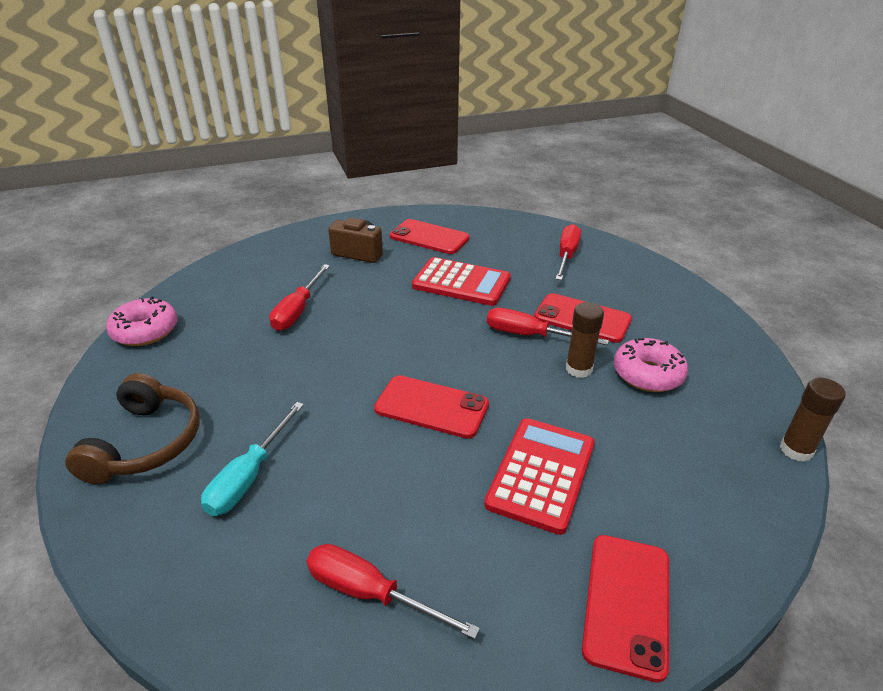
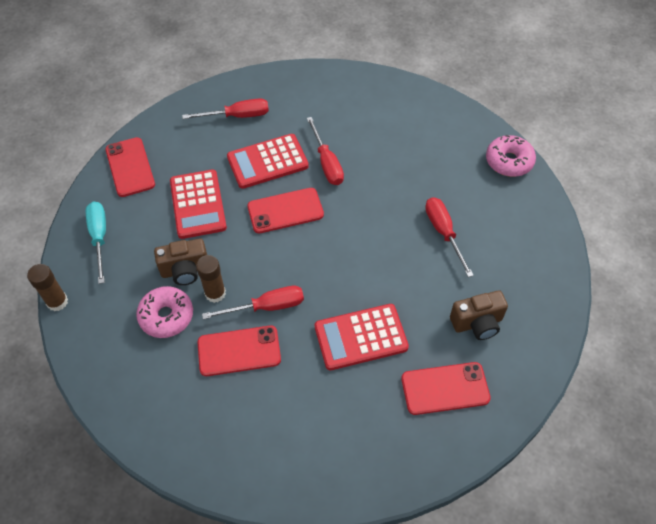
camera: 145 degrees right, 20 degrees up
brown headphones [65,373,200,484] -> none
turquoise screwdriver [201,402,304,516] -> turquoise screwdriver moved to [86,202,106,284]
red screwdriver [556,224,581,280] -> red screwdriver moved to [307,117,344,185]
none -> brown camera [154,238,207,285]
none -> red calculator [227,134,309,189]

